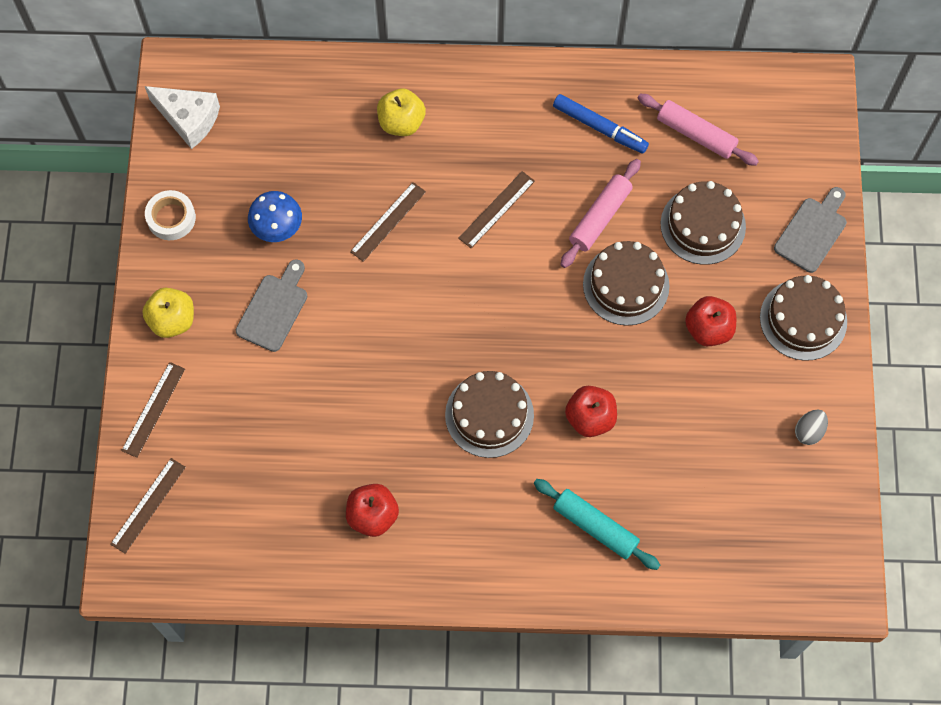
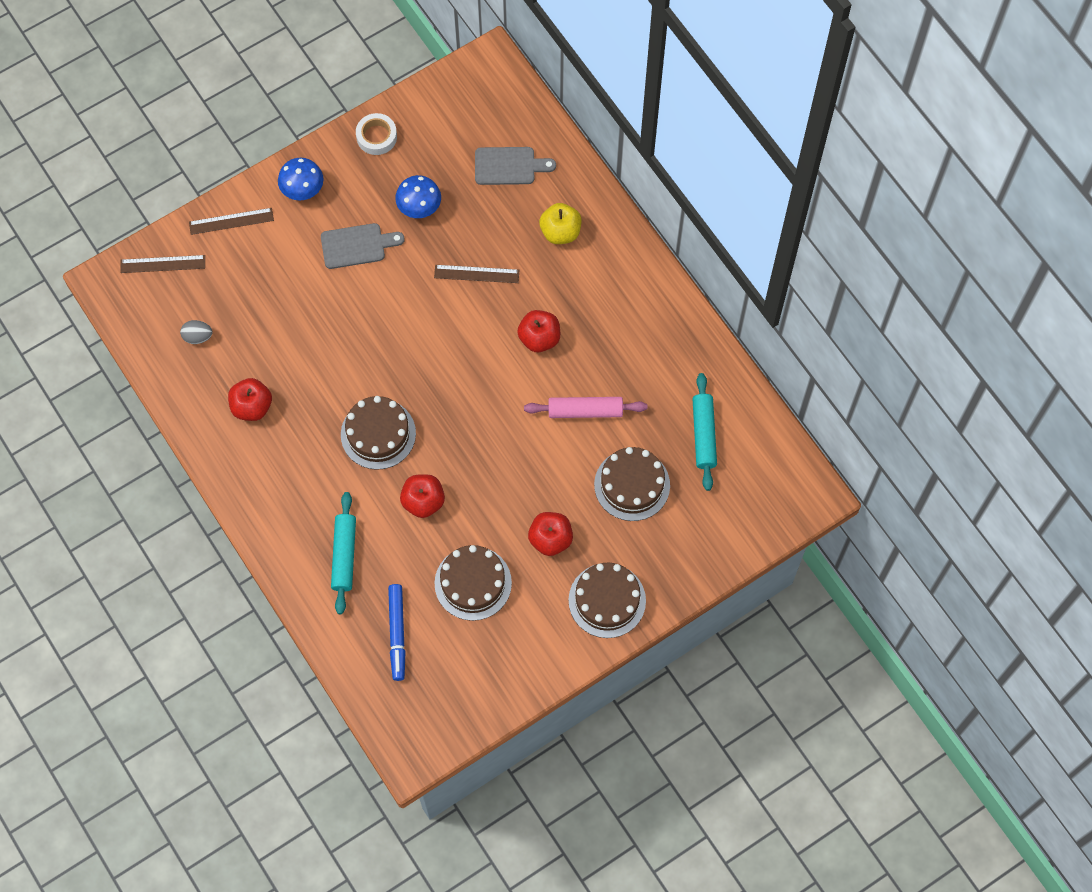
camera: 55 degrees right, 0 degrees up
yellow apple [142,288,194,338] -> blue mushroom [278,158,324,201]
white cheese [145,86,220,149] -> none
brown ruler [458,171,535,248] -> red apple [517,310,560,352]
blue marker [553,94,649,154] -> blue marker moved to [388,584,406,681]
brown cake [583,241,670,326] -> brown cake moved to [434,545,512,621]
pink rolling pin [638,94,759,166] -> turquoise rolling pin [692,373,717,491]
grey cutting board [774,187,847,273] -> grey cutting board moved to [475,147,556,185]
grey egg [795,409,828,445] -> grey egg moved to [180,320,213,344]

